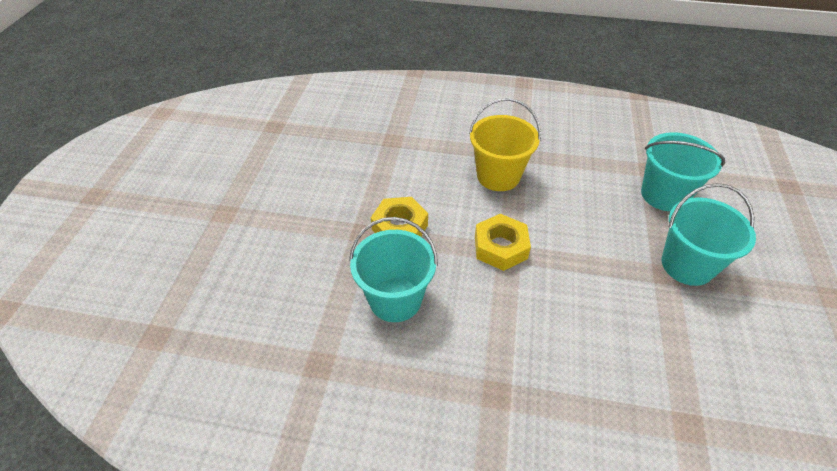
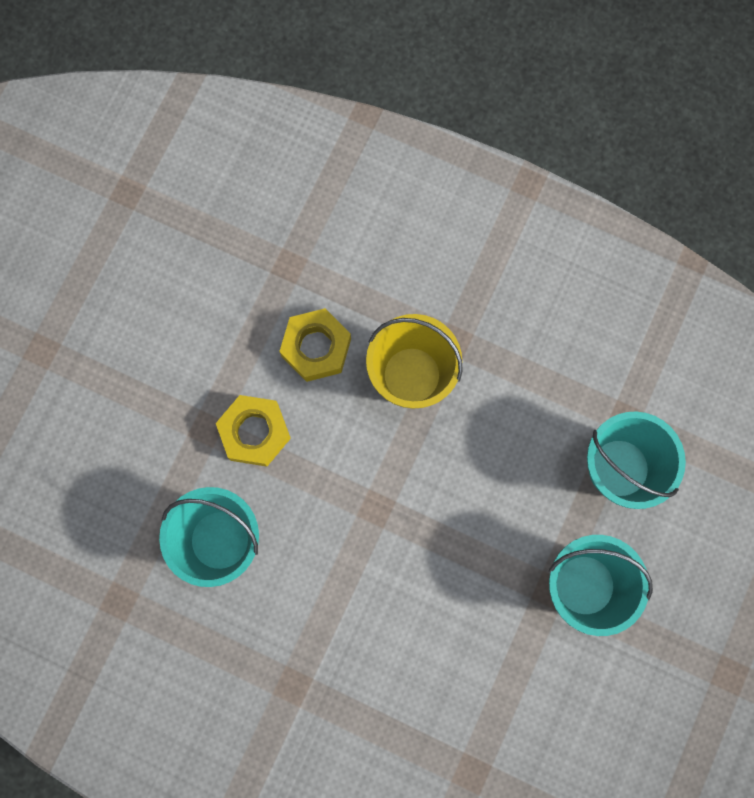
camera: 15 degrees right, 30 degrees up
yellow nut [475,214,531,271] -> yellow nut moved to [279,308,351,382]

